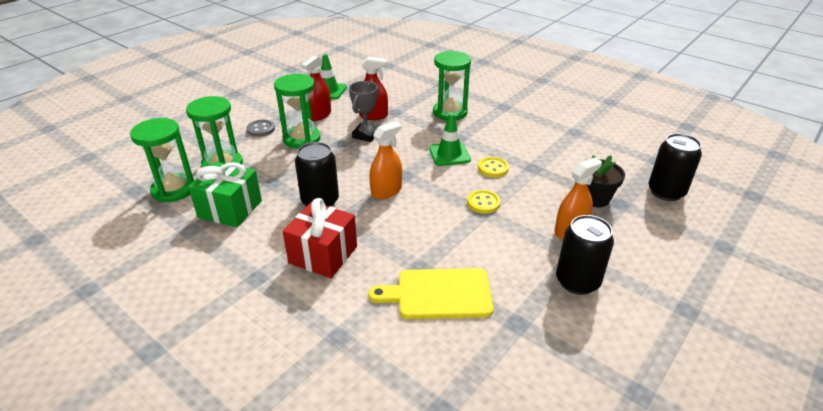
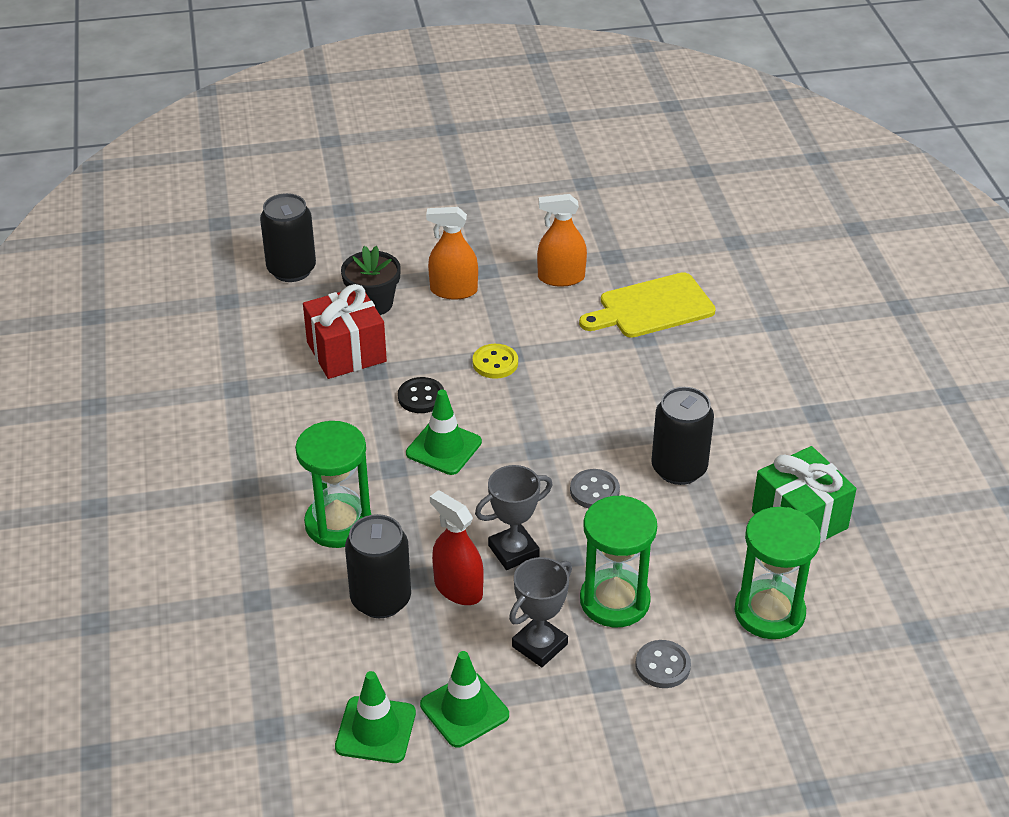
camera: 140 degrees left, 5 degrees up
green hourglass [130,118,194,202] -> none
red gift [282,198,357,278] -> red gift moved to [303,284,387,379]
red spray bottle [301,56,331,121] -> grey trophy [509,557,572,667]
yellow cutting board [368,268,493,319] -> yellow cutting board turned 120 degrees clockwise [579,272,716,338]
orange spray bottle [369,122,402,199] -> orange spray bottle moved to [537,194,587,287]
yellow button [478,157,509,177] -> black button [398,377,444,413]
black can [556,215,614,295] -> black can moved to [345,514,411,618]
none -> green traffic cone [335,671,416,763]
none -> grey button [570,469,620,508]

